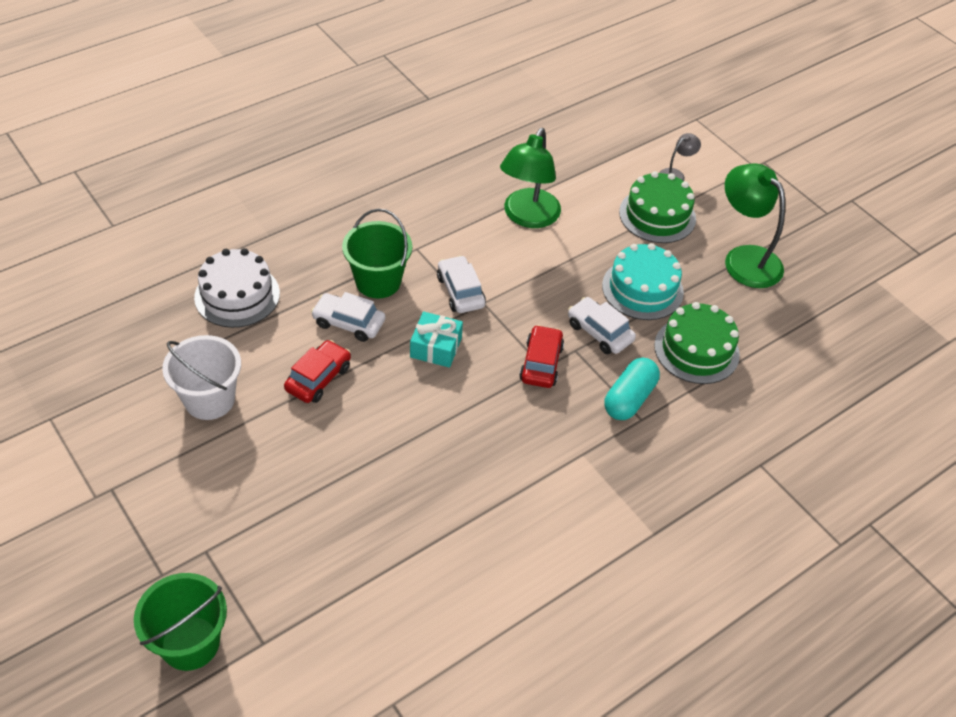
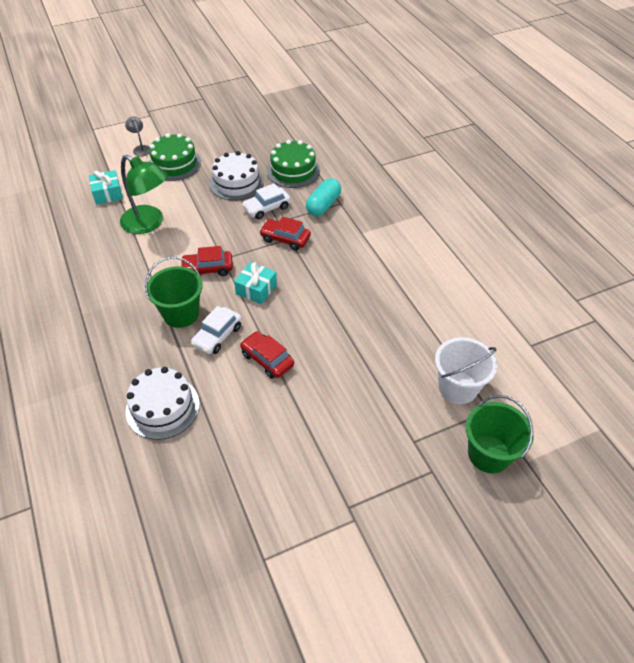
camera: 75 degrees left, 0 degrees up
white bucket [162,335,241,420] -> white bucket moved to [435,337,497,404]
white car [437,255,486,313] -> red car [181,246,233,276]
turquoise cake [602,243,684,320] -> white cake [209,151,264,201]
turquoise capsule [604,358,660,420] -> turquoise capsule turned 75 degrees clockwise [306,178,341,216]
green lamp [725,163,785,288] -> none
none -> turquoise gift [89,170,123,205]

